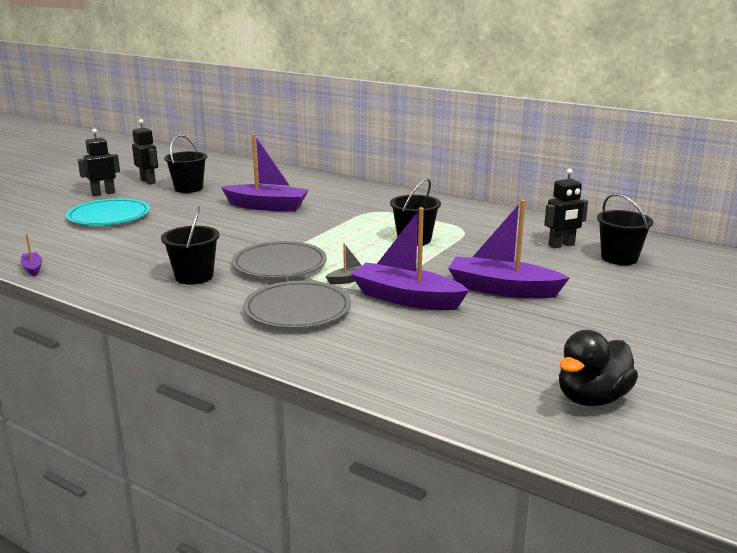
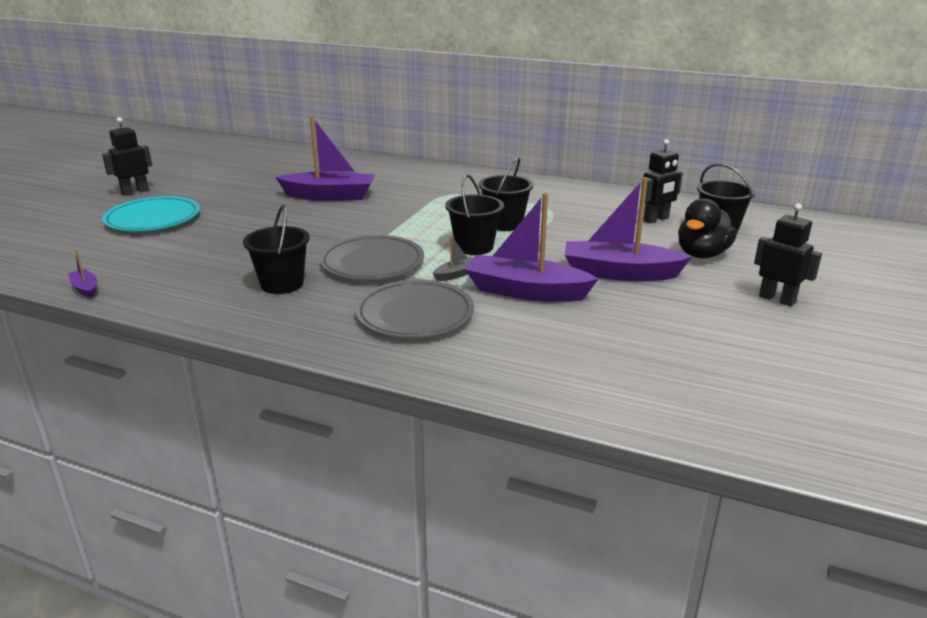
camera: 10 degrees left, 5 degrees up
black robot [132,119,158,184] -> black robot moved to [754,203,822,306]
black bucket [164,135,207,193] -> black bucket moved to [445,174,504,255]
black duck [559,330,638,406] -> black duck moved to [678,198,737,258]

